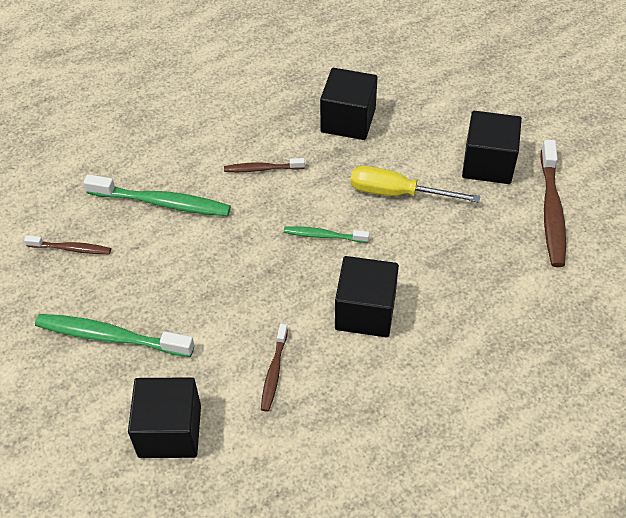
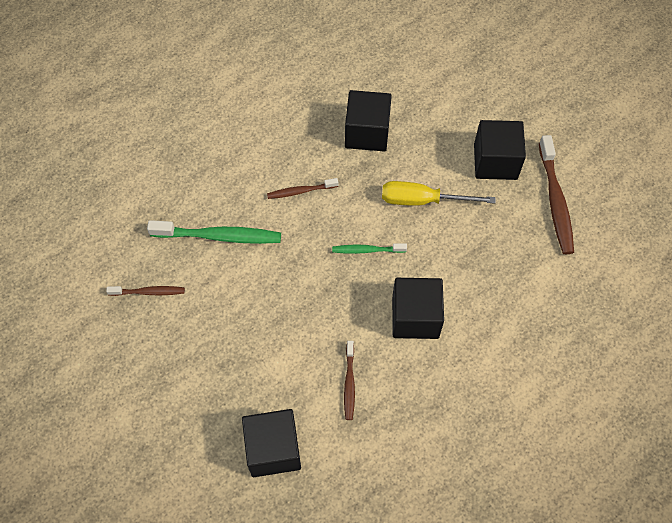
camera: 10 degrees left, 10 degrees up
green toothbrush [35,314,194,357] -> none

